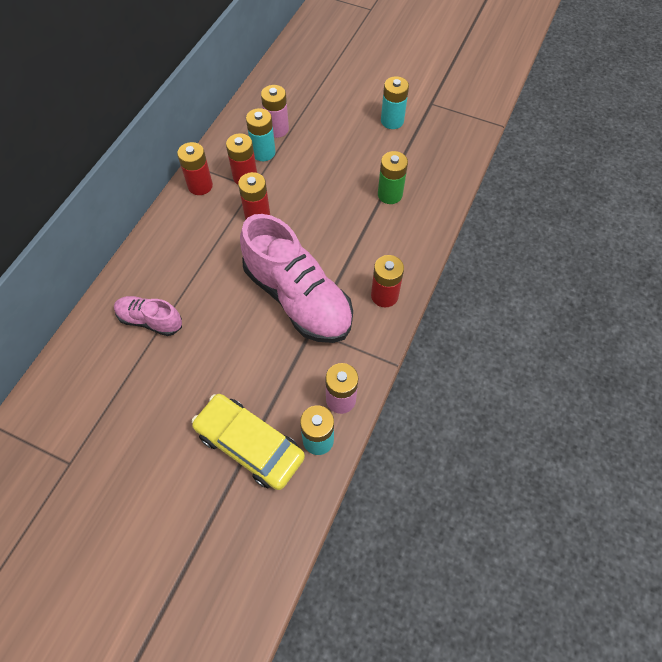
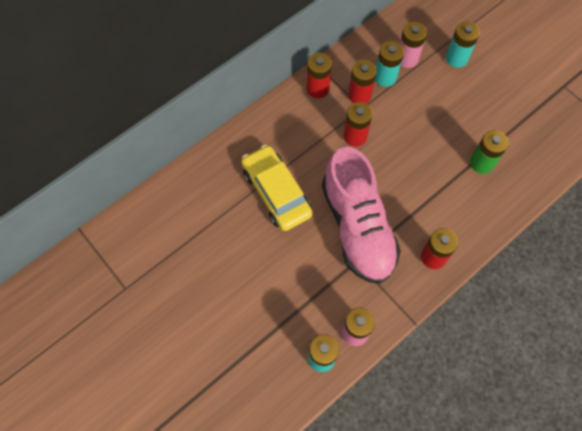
camera: 25 degrees right, 5 degrees up
pink shoe [114,296,182,336] -> none
yellow car [192,394,305,490] -> yellow car moved to [241,145,313,231]
turquoise battery [381,76,409,129] -> turquoise battery moved to [446,21,480,68]

